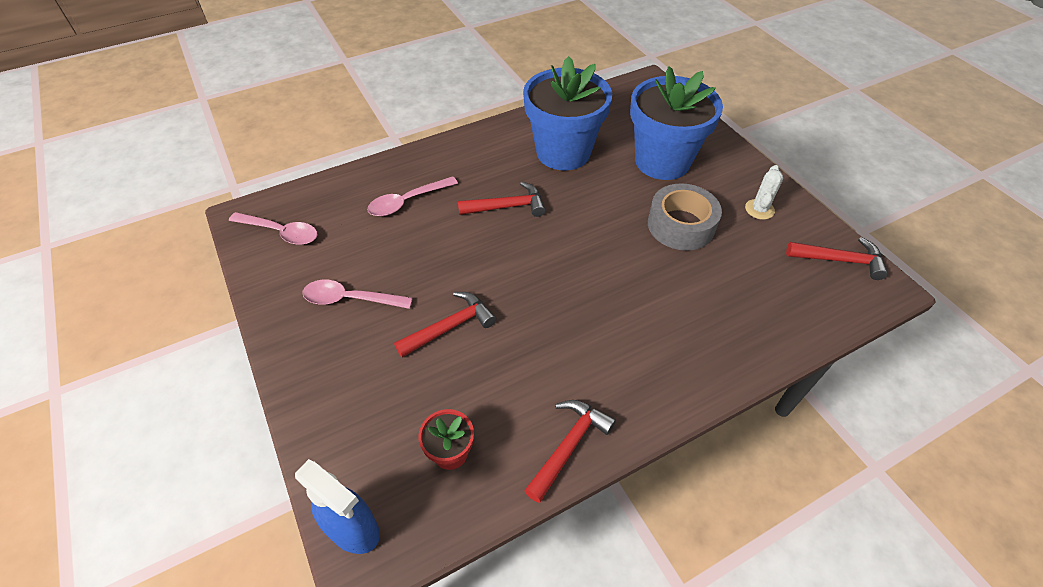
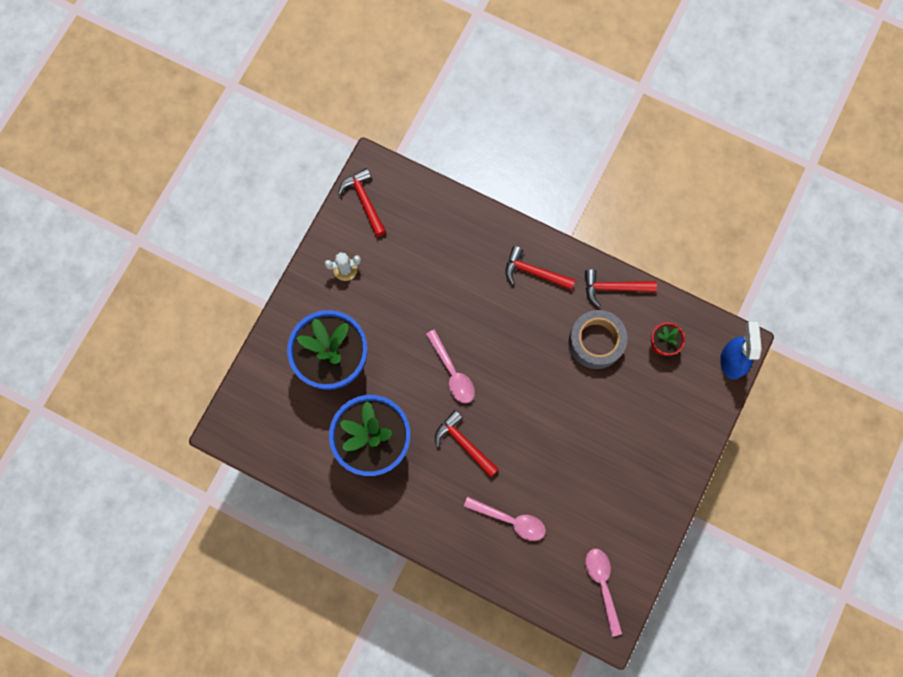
camera: 125 degrees left, 25 degrees up
pink spoon [302,280,413,309] -> pink spoon moved to [426,329,475,403]
red hammer [394,292,496,357] -> red hammer moved to [505,246,575,290]
grey tape [648,183,722,250] -> grey tape moved to [569,310,627,369]

